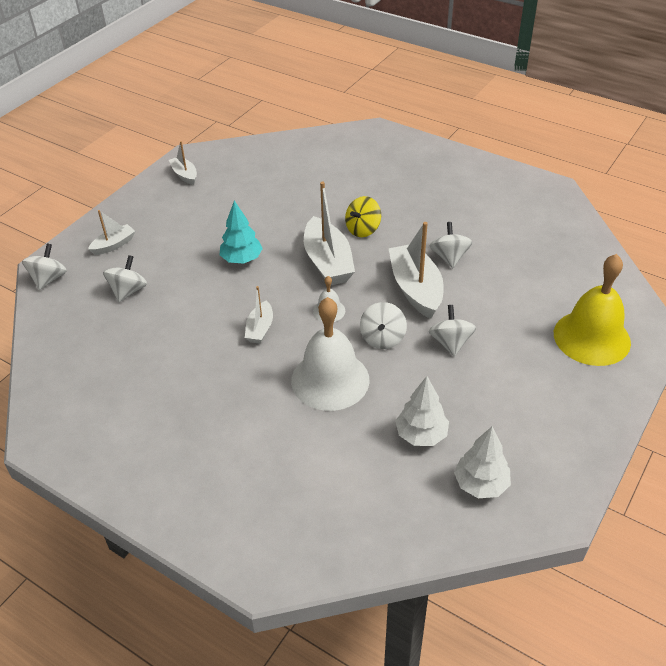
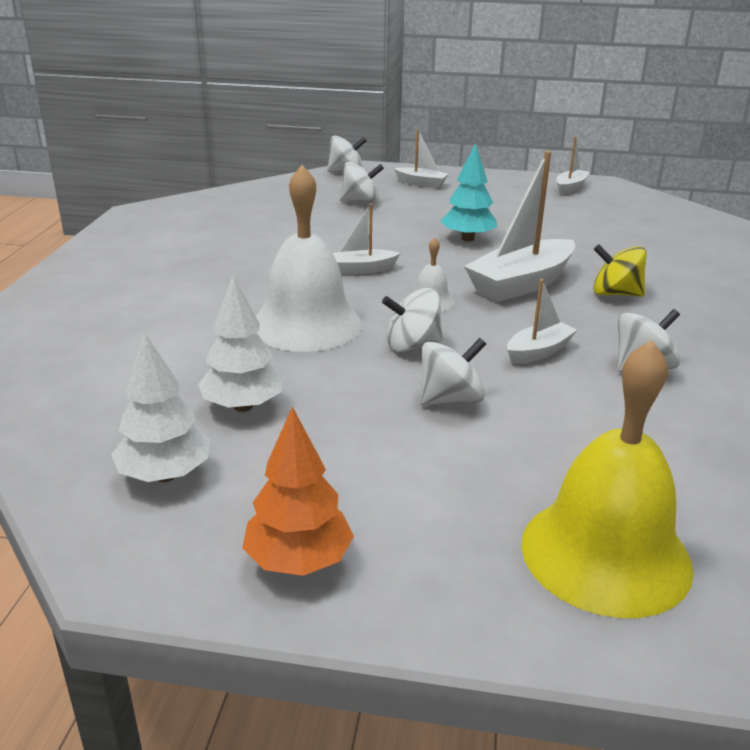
camera: 65 degrees right, 15 degrees down
white boat [388,222,444,319] -> white boat [507,279,577,364], size x0.54
none -> orange tree [242,407,354,576]

